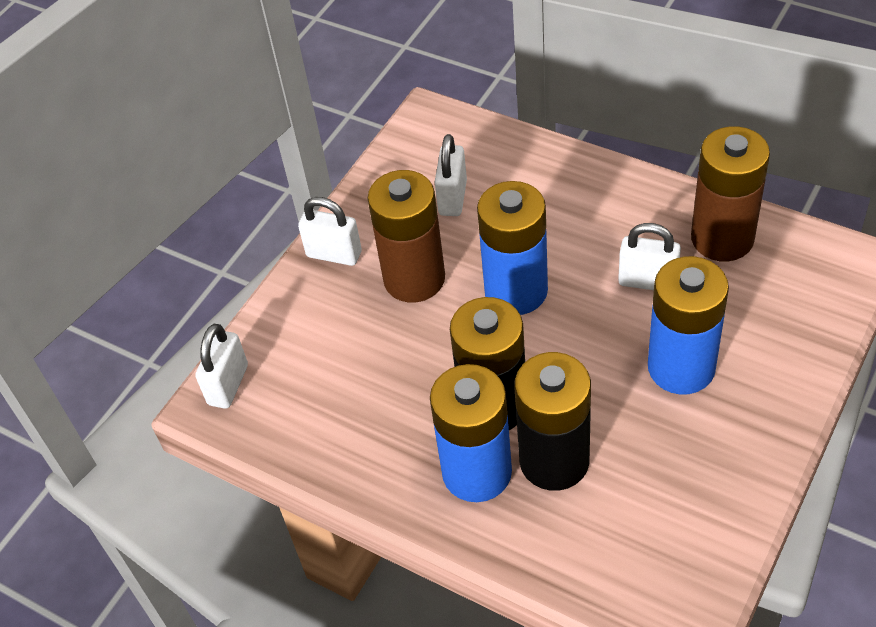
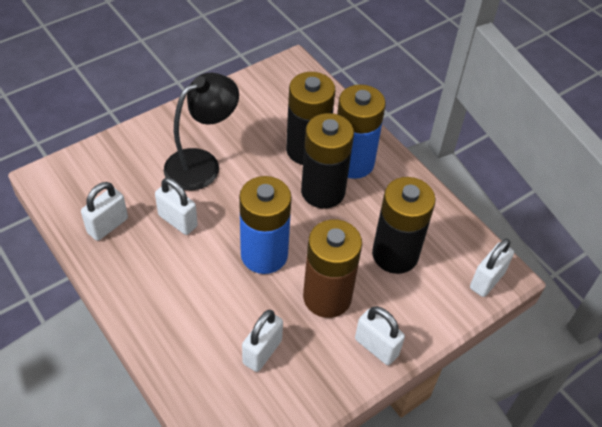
camera: 165 degrees left, 0 degrees up
blue battery [648,256,729,394] -> black lamp [164,73,239,190]
brown battery [691,126,770,261] -> white padlock [81,182,128,241]
none -> black battery [372,177,436,274]

